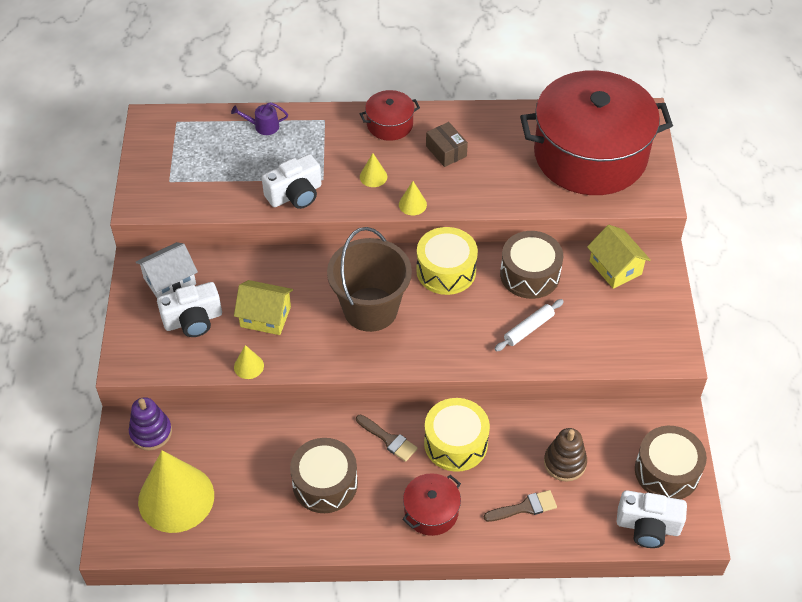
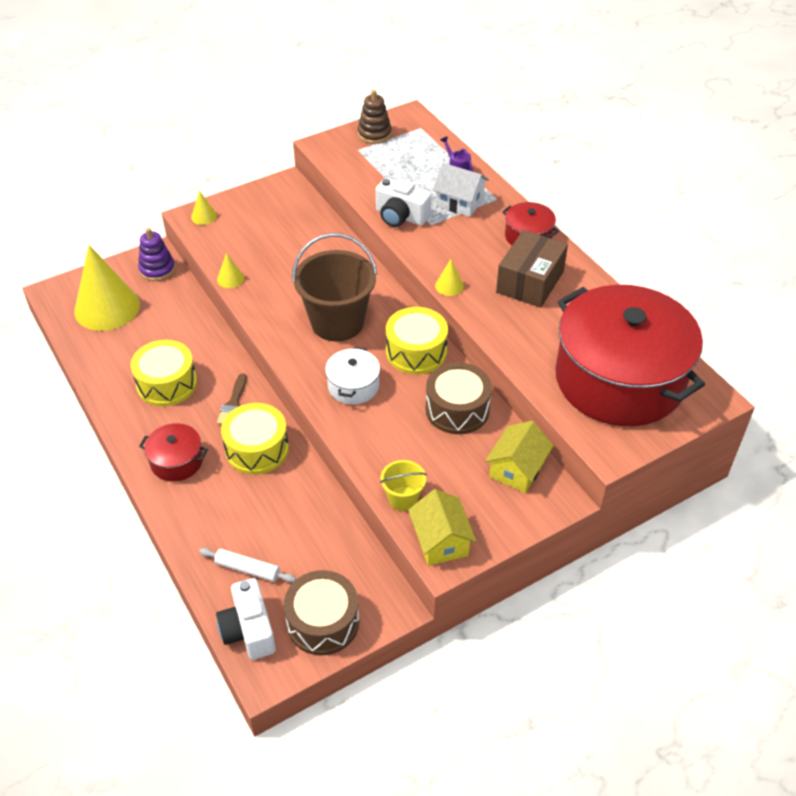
camera: 60 degrees right, 5 degrees down
white house [136,242,198,298] -> white house moved to [433,163,489,217]
white camera [157,282,222,337] -> none
yellow house [234,280,293,335] -> yellow house moved to [408,489,476,566]
brown drum [290,438,358,513] -> yellow drum [130,340,197,406]
yellow cone [360,153,387,187] -> yellow cone moved to [191,191,217,225]
brown box [426,122,468,167] -> brown box [496,230,568,308], size x1.71
brown brush [483,490,557,522] -> none
white rolling pin [495,299,564,351] -> white rolling pin moved to [199,548,296,583]
brown stacking toy [544,428,587,482] -> brown stacking toy moved to [358,90,392,144]
none -> white pot [325,347,380,405]
none -> yellow bucket [380,460,427,511]

